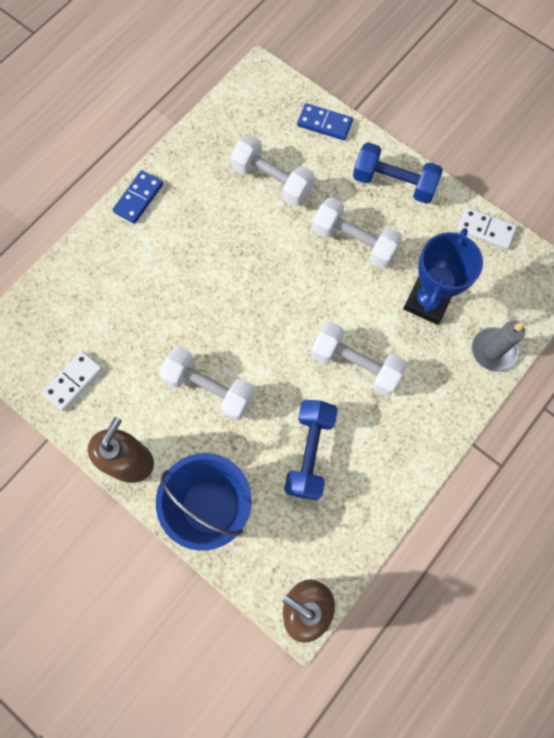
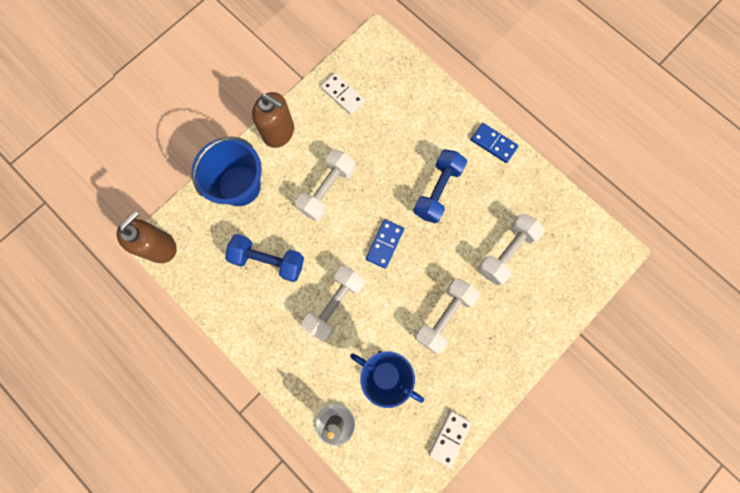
camera: 95 degrees right, 5 degrees up
blue domino [297,103,353,140] -> blue domino moved to [366,220,404,269]
blue dumbbell [353,142,443,204] -> blue dumbbell moved to [413,149,467,224]

